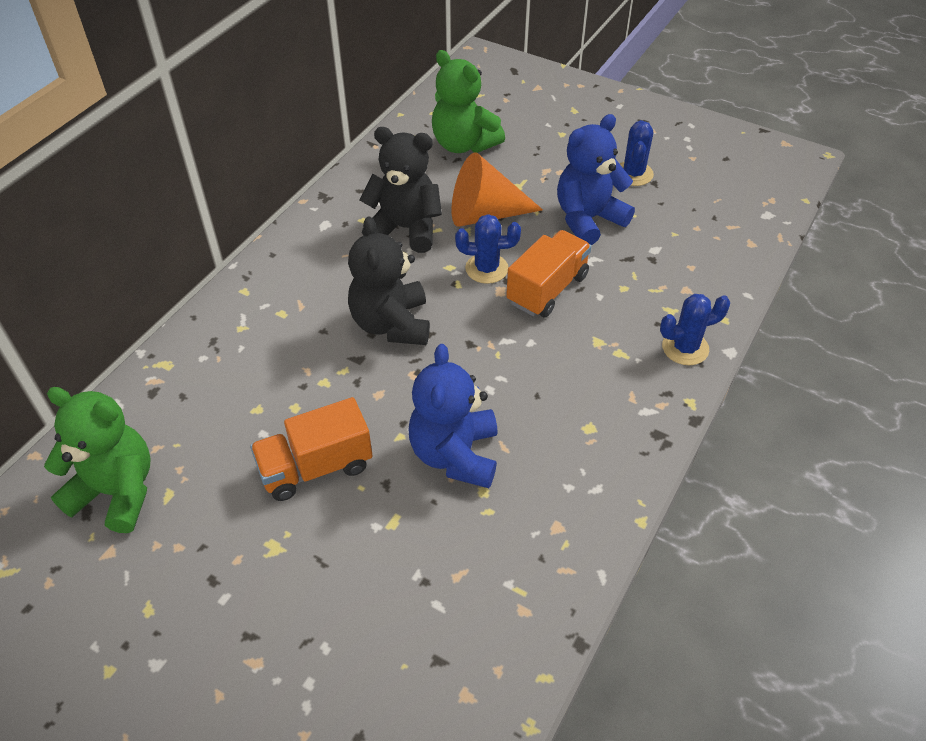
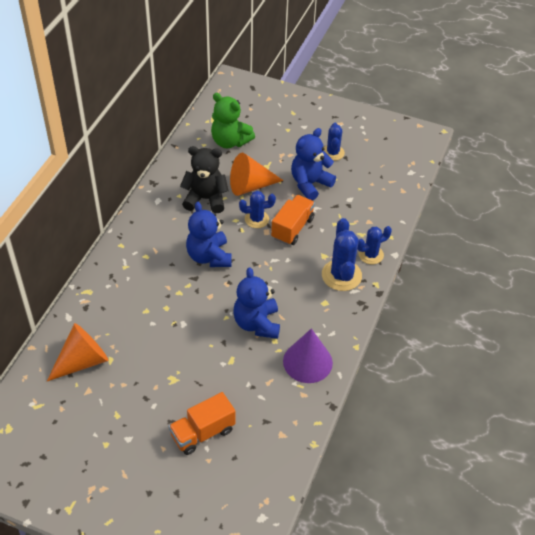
camera: 10 degrees left, 0 degrees up
green teddy bear [44,387,151,533] -> orange cone [47,323,108,381]
orange truck [250,397,372,501] -> orange truck moved to [169,392,236,455]
black teddy bear [348,216,430,345] -> blue teddy bear [186,202,232,267]
none -> purple cone [283,328,333,383]
none -> blue cactus [322,218,362,291]

